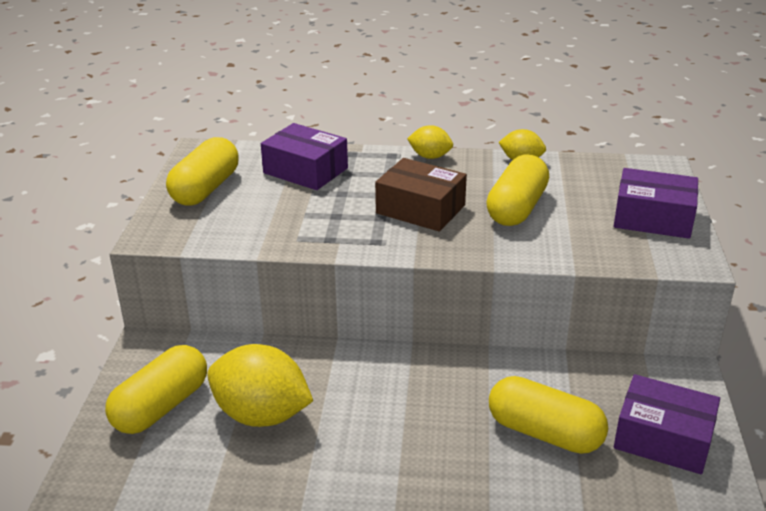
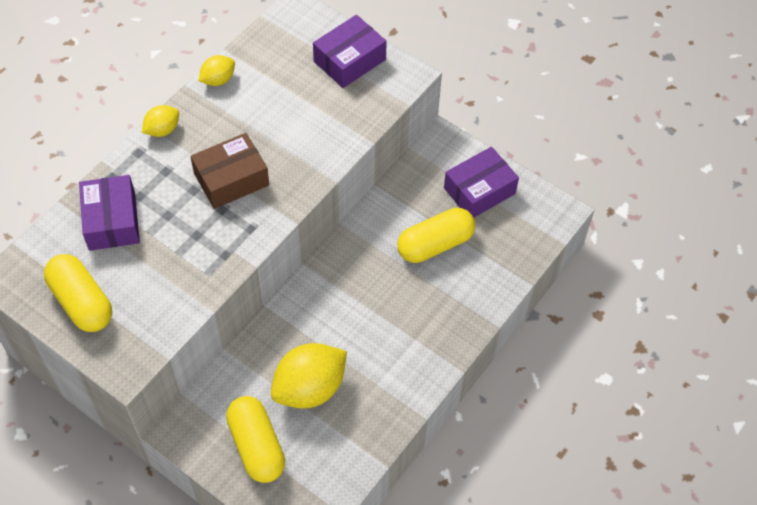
camera: 60 degrees left, 25 degrees up
purple box [261,123,348,190] -> purple box turned 75 degrees counterclockwise [79,175,140,251]
yellow capsule [486,154,549,226] -> none

